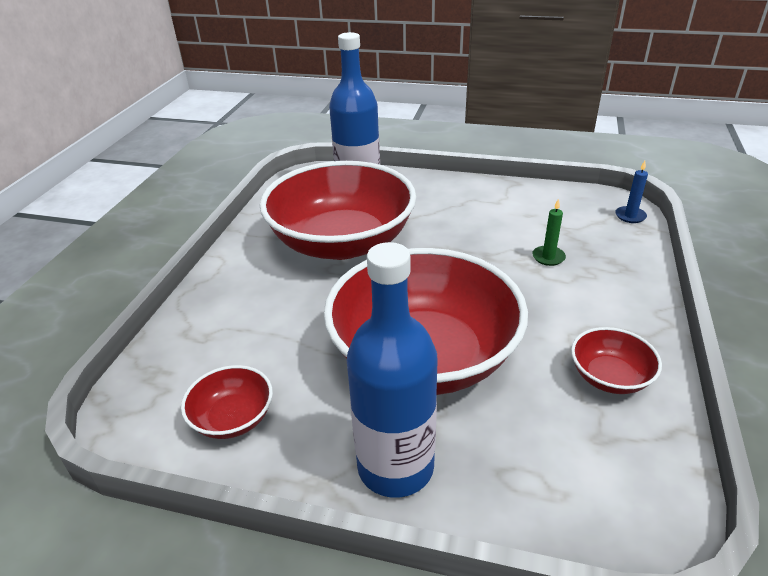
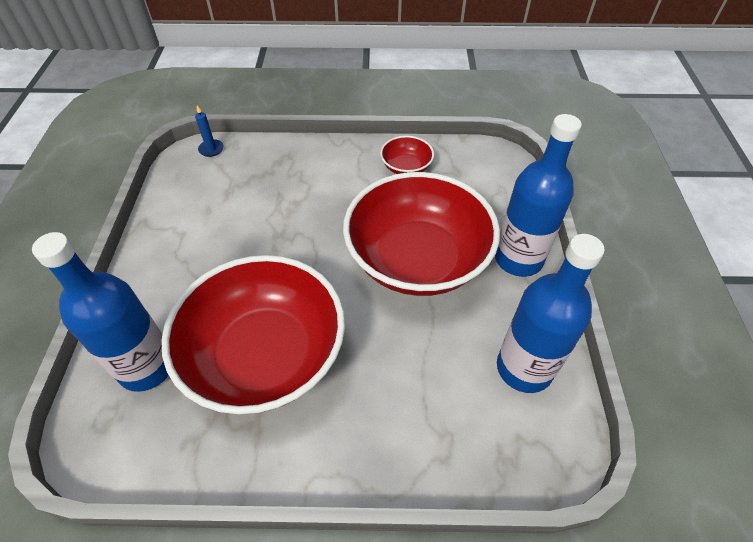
camera: 105 degrees left, 15 degrees up
red bowl [181,365,273,439] -> blue bottle [497,234,605,393]
green candle [532,198,566,266] -> none

